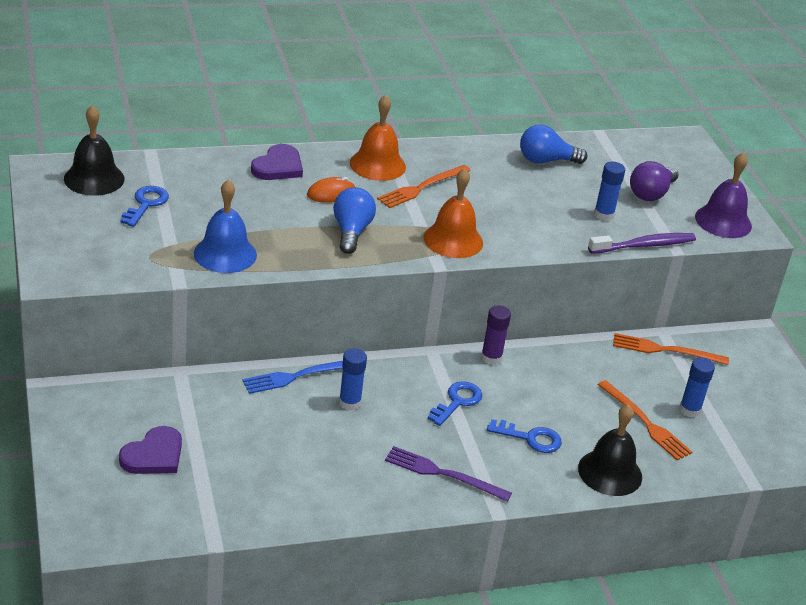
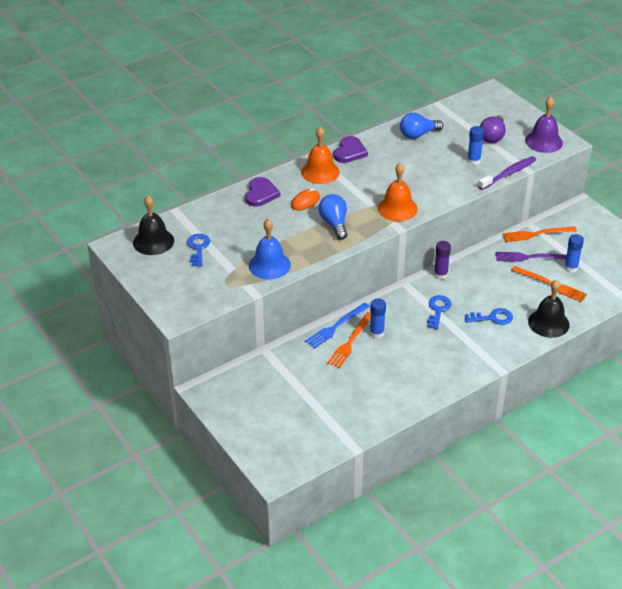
camera: 15 degrees left, 5 degrees up
purple heart [119,426,182,474] -> purple heart moved to [334,136,368,163]
orange fork [377,165,471,208] -> orange fork moved to [327,312,371,368]
purple fork [385,446,512,502] -> purple fork moved to [496,252,566,262]

